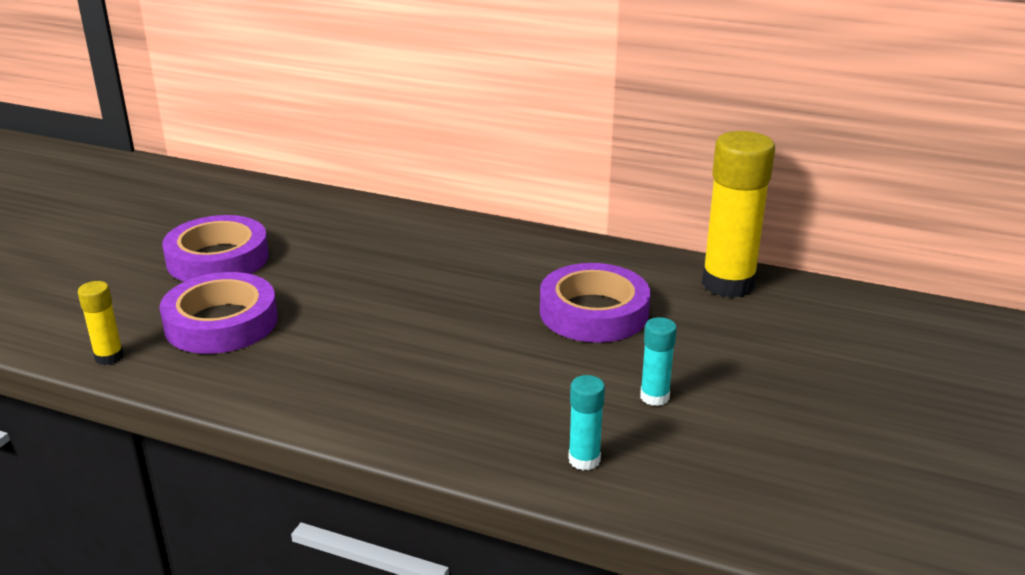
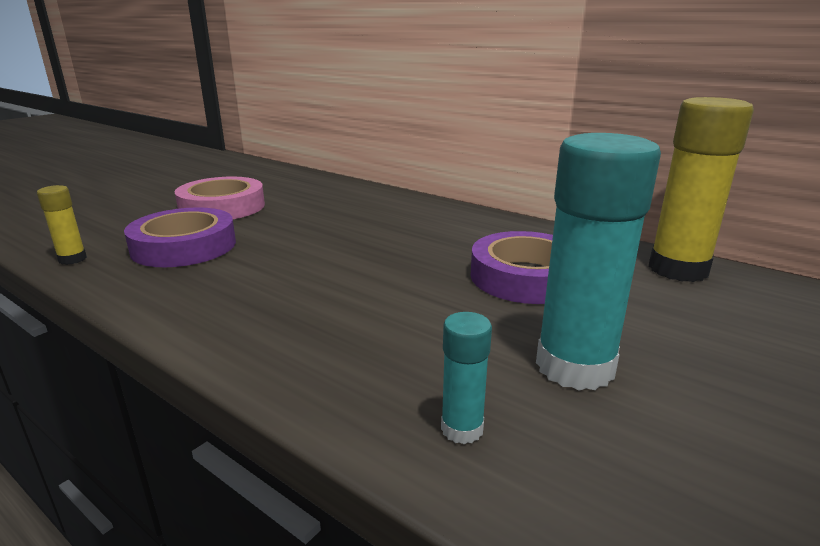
camera: 15 degrees right, 5 degrees down
purple tape [162,215,269,282] -> pink tape [175,177,265,219]
turquoise glue stick [640,317,677,406] -> turquoise glue stick [536,133,661,391], size x2.13

